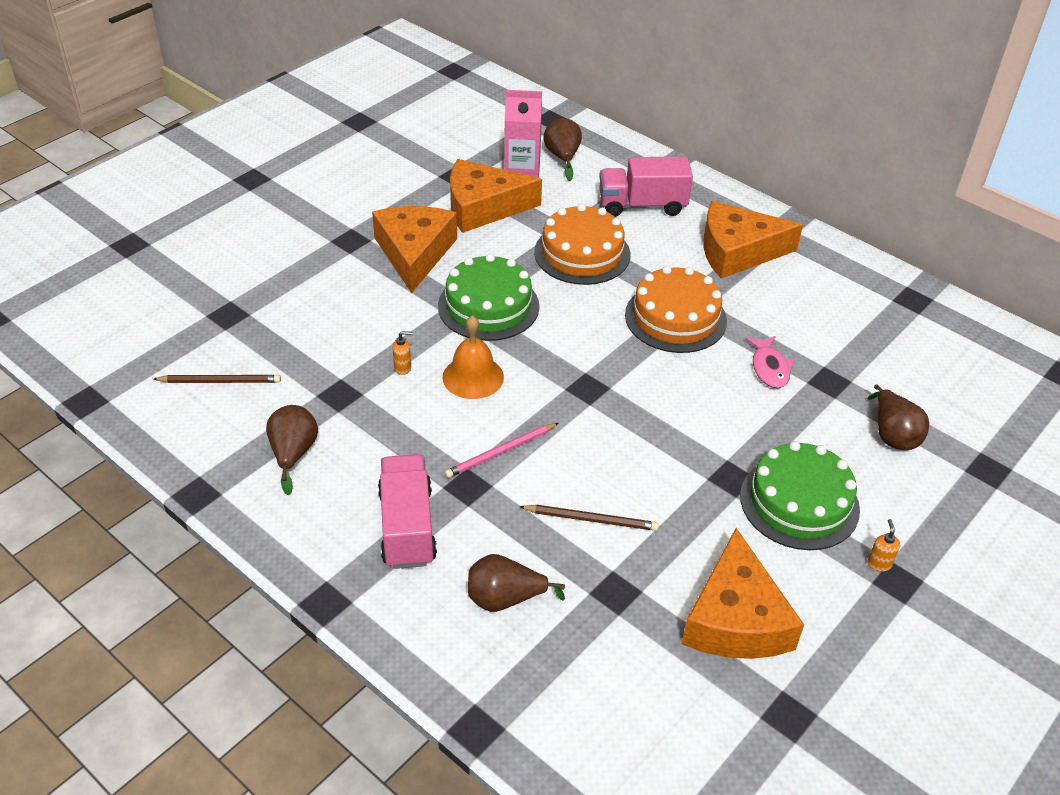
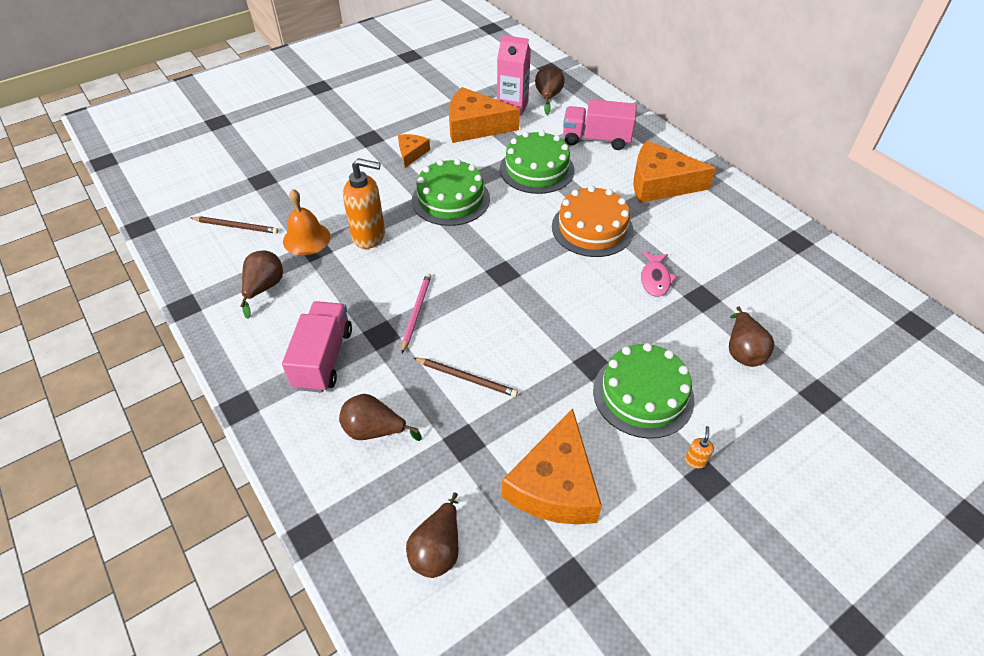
camera: 15 degrees right, 5 degrees up
orange cheese [372,206,457,293] -> orange cheese [398,134,430,168], size x0.52
orange soap dispenser [392,331,413,375] -> orange soap dispenser [343,158,385,249], size x2.48
orange bell [443,315,504,399] -> orange bell moved to [283,189,331,255]
pink pencil [444,423,558,478] -> pink pencil turned 120 degrees clockwise [402,273,431,353]
orange cake [534,204,630,285] -> green cake [500,130,574,194]
none -> brown pear [406,492,459,578]

